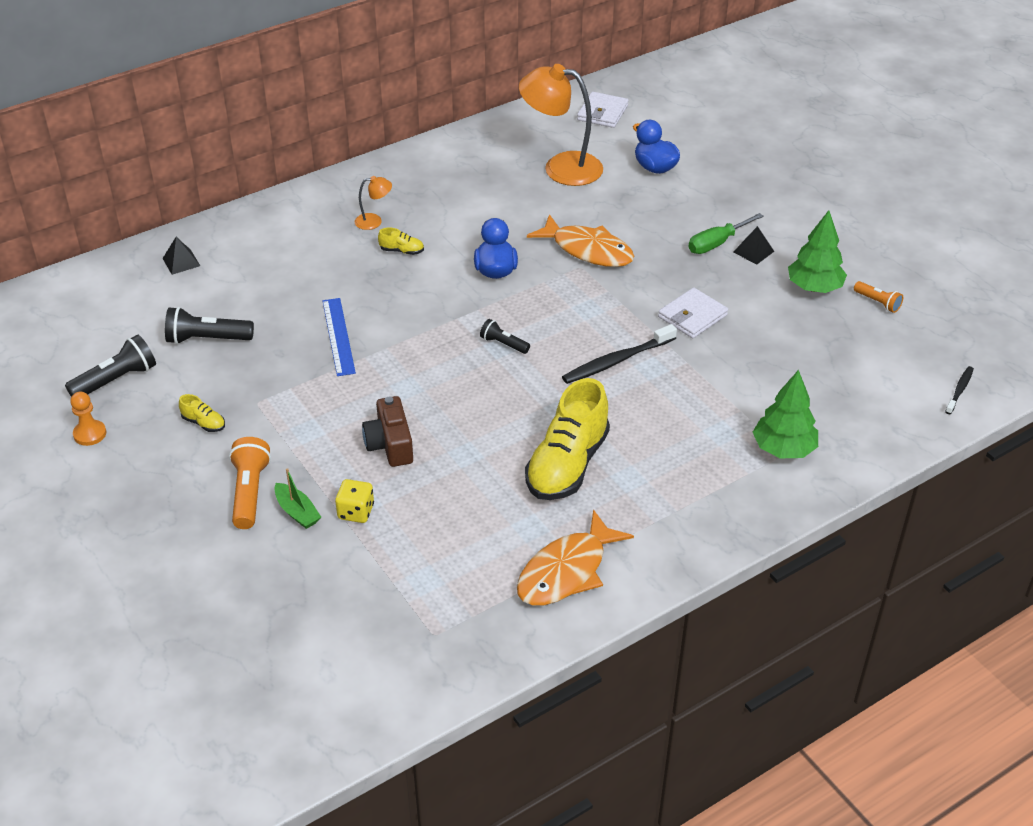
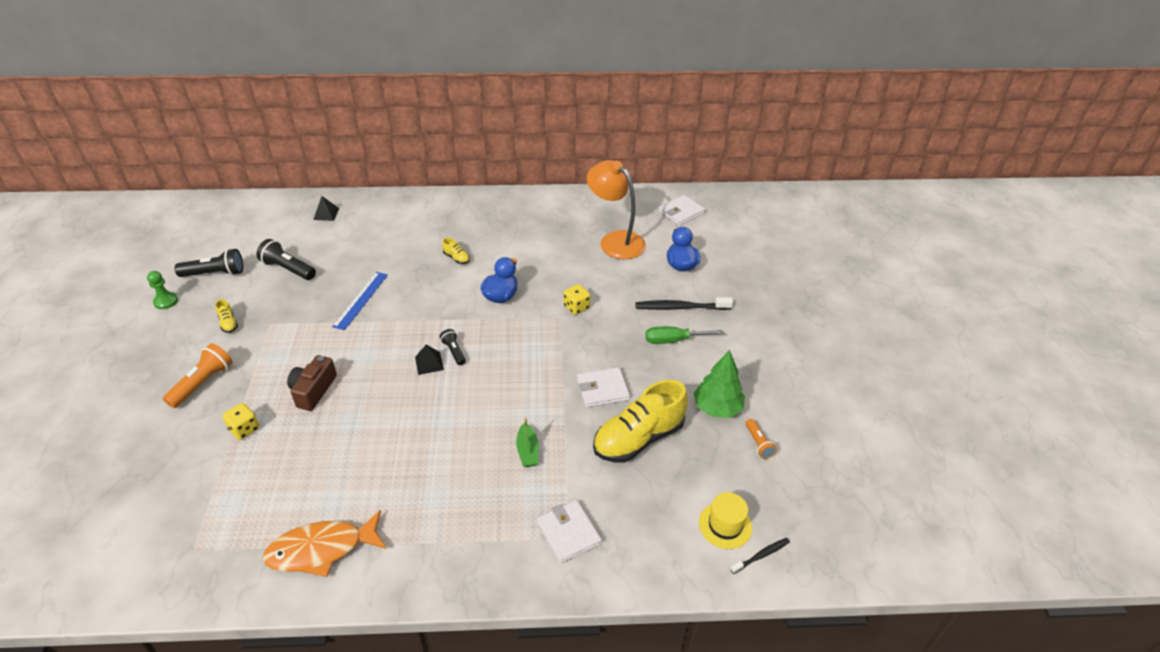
camera: 30 degrees right, 0 degrees up
orange pawn [70,392,106,446] -> green pawn [147,271,178,309]
green boat [274,468,321,529] -> green boat moved to [516,418,539,467]
orange lamp [355,176,392,230] -> none
yellow shoe [525,378,610,500] -> yellow shoe moved to [593,380,688,463]
orange fish [527,214,635,267] -> yellow dice [564,284,590,315]
black toothbrush [562,324,677,384] -> black toothbrush moved to [635,298,733,310]
black pyramid [734,226,774,265] -> black pyramid moved to [415,345,444,375]
green tree [753,370,818,458] -> white wallet [537,500,602,563]
none -> yellow hat [699,492,752,549]

